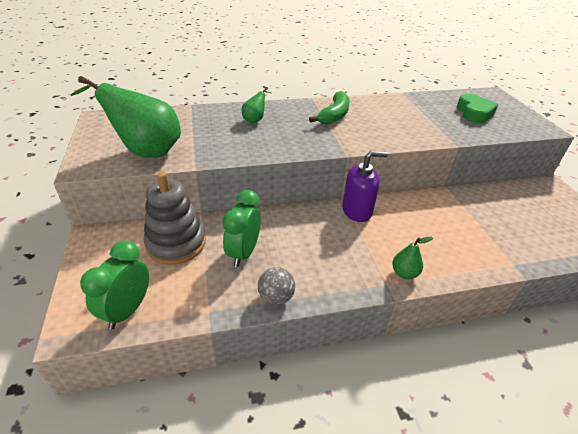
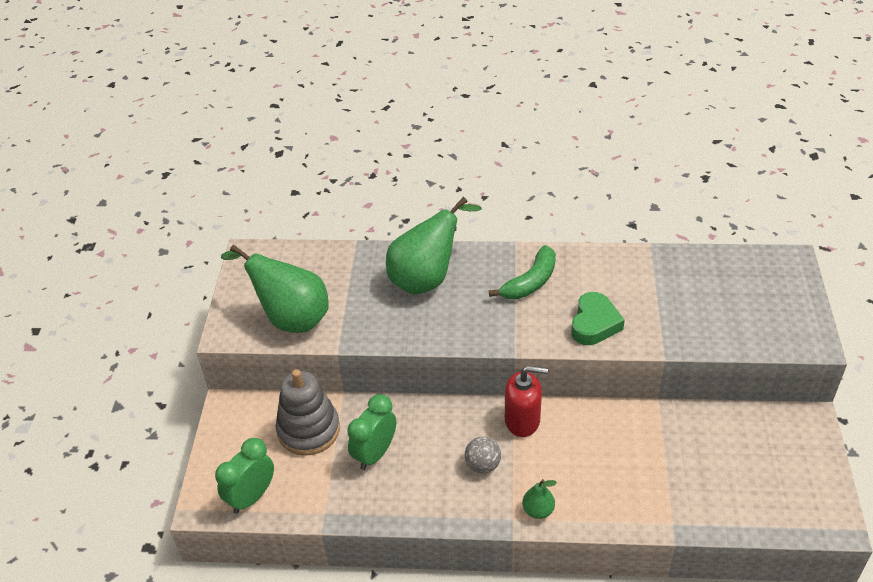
camera: 20 degrees right, 5 degrees up
green pear [242,87,271,123] -> green pear [386,197,482,295], size x2.22
grey ball [258,267,295,305] -> grey ball moved to [465,436,501,473]
purple soap dispenser [342,151,388,222] -> red soap dispenser [505,366,548,437]
green heart [457,94,498,123] -> green heart moved to [571,292,625,345]

